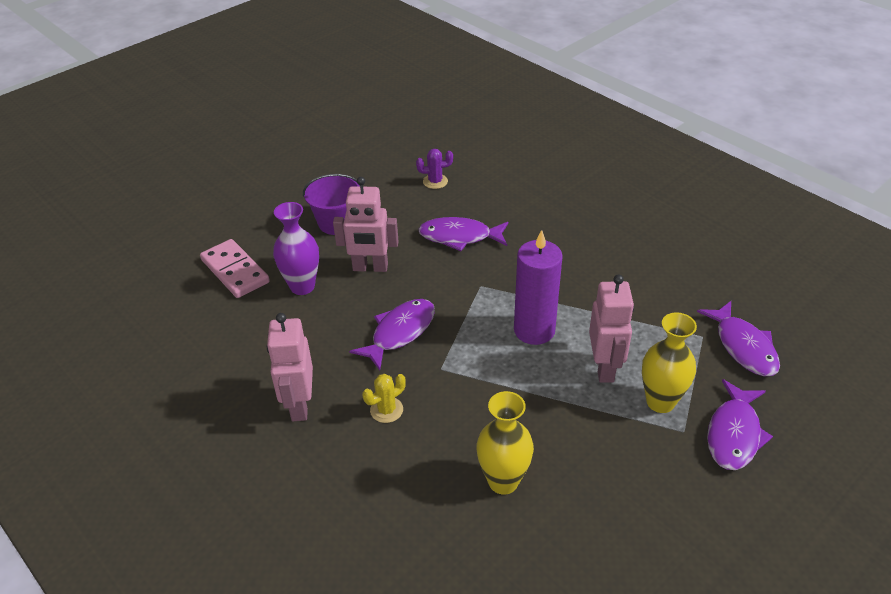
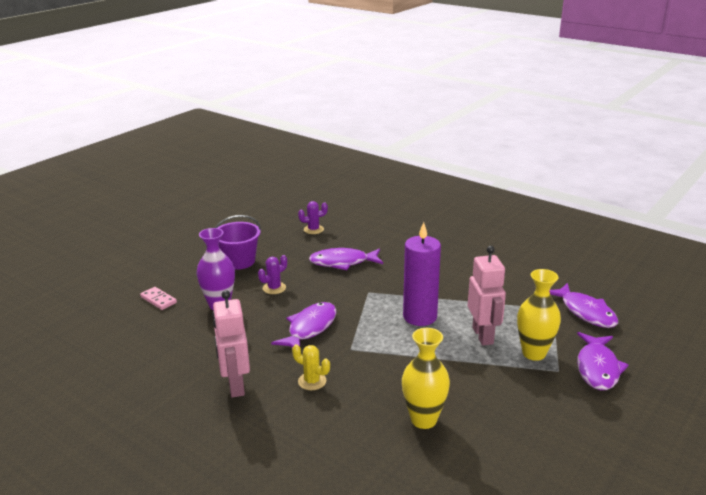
camera: 10 degrees left, 15 degrees down
pink domino [200,239,270,298] -> pink domino [140,287,177,310], size x0.57
pink robot [333,177,399,272] -> purple cactus [258,255,287,294]
yellow cactus [362,374,406,423] -> yellow cactus turned 75 degrees clockwise [292,344,330,390]

